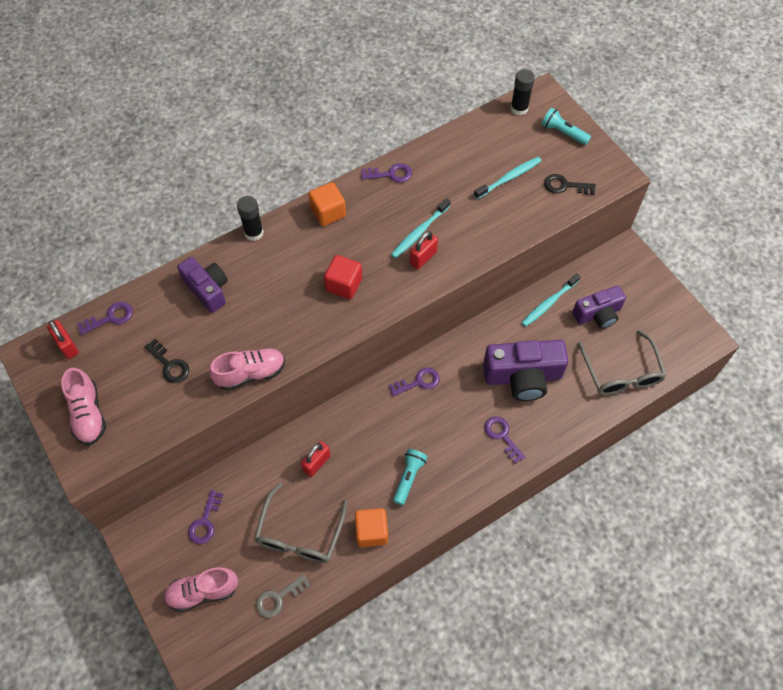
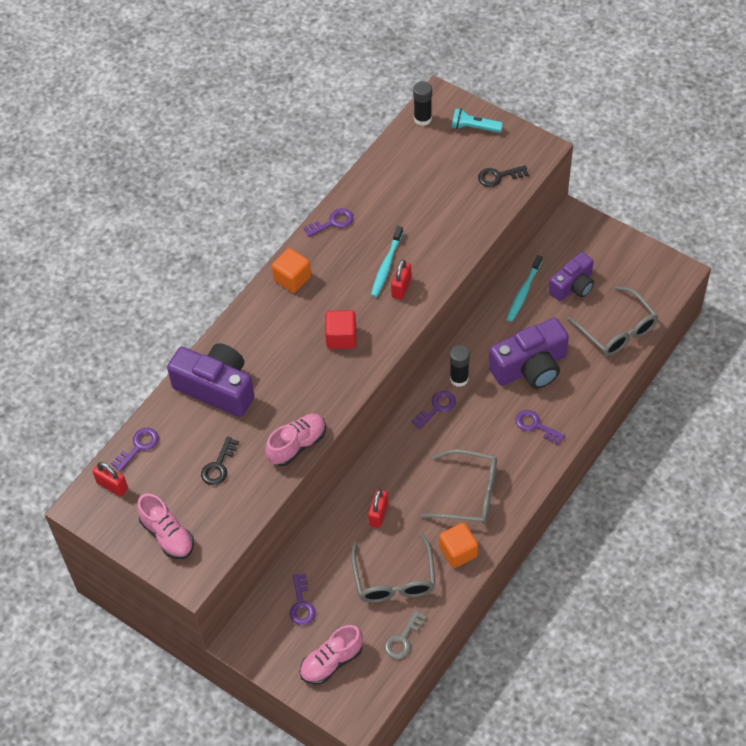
camera: 20 degrees left, 5 degrees down
black key [144,339,189,383] -> black key turned 90 degrees clockwise [201,437,239,485]
purple camera [177,257,228,313] -> purple camera [167,343,255,417], size x1.55
black glue stick [237,196,264,241] -> black glue stick moved to [450,345,470,387]
turquoise flashlight [393,449,427,505] -> grey glasses [420,449,497,524]
turquoise toothbrush [474,157,542,199] -> none

